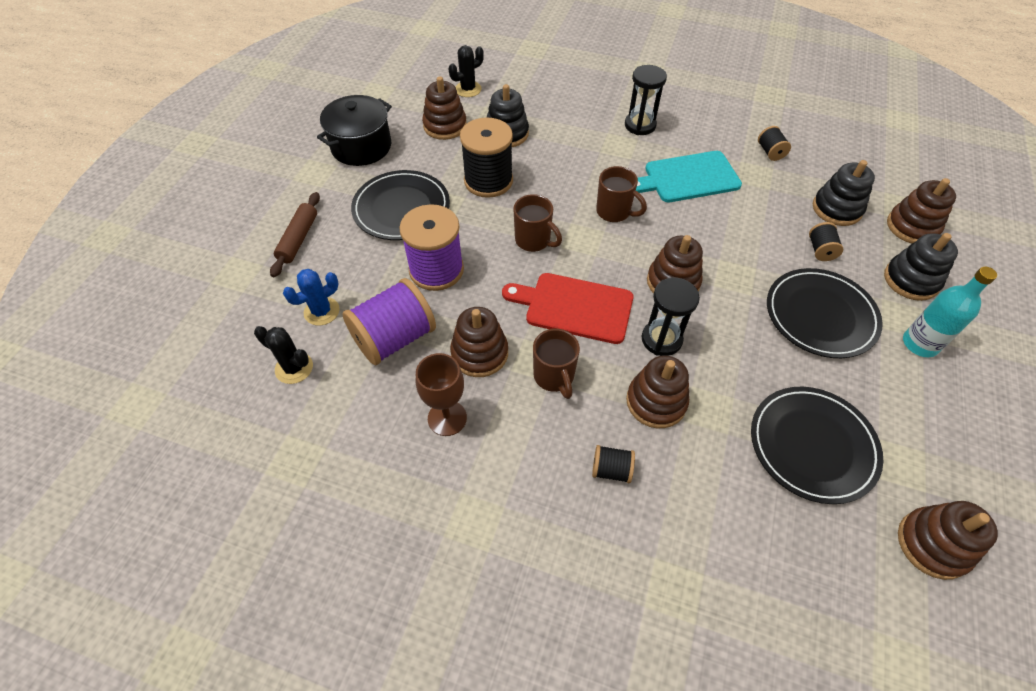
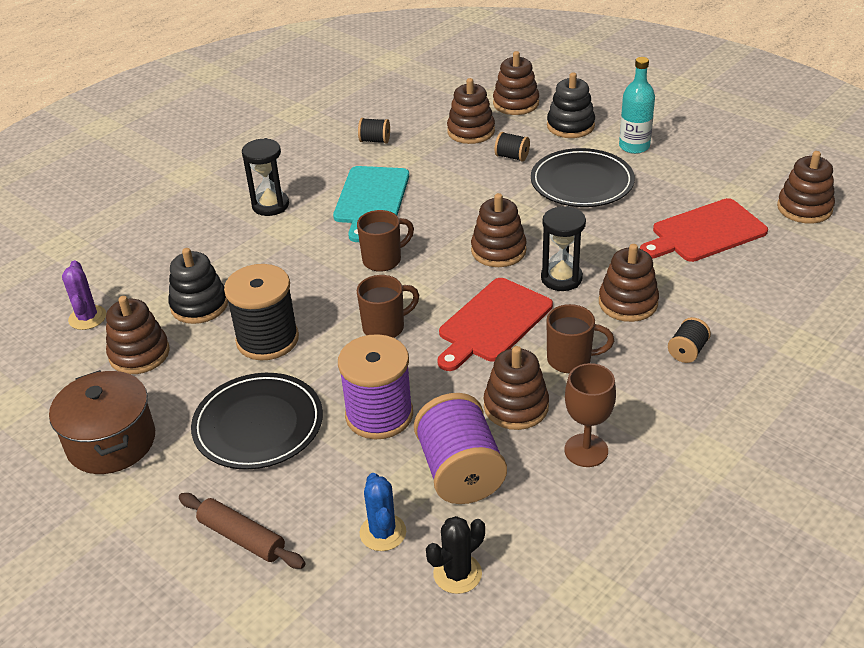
camera: 65 degrees left, 15 degrees down
black pot [317,95,392,166] -> brown pot [49,370,155,474]
black cactus [449,45,484,97] -> purple cactus [62,260,106,330]
black plate [751,387,883,504] -> red cutting board [640,198,768,262]
black stacking toy [813,160,875,226] -> brown stacking toy [447,78,495,144]

